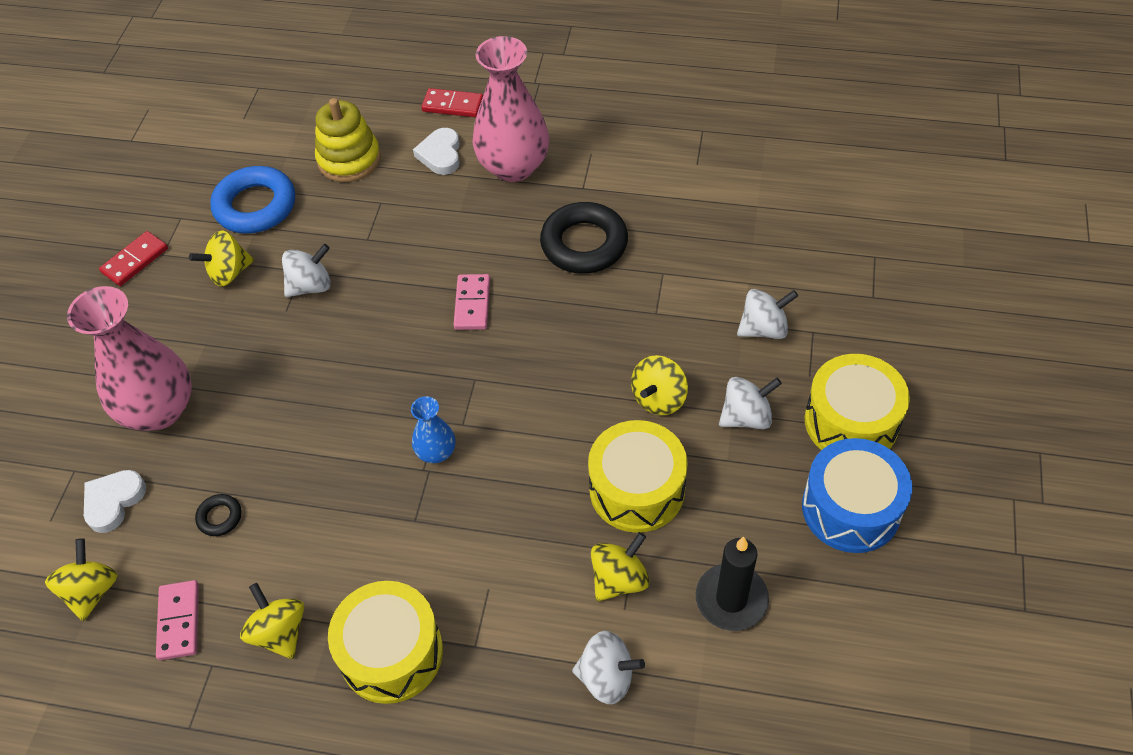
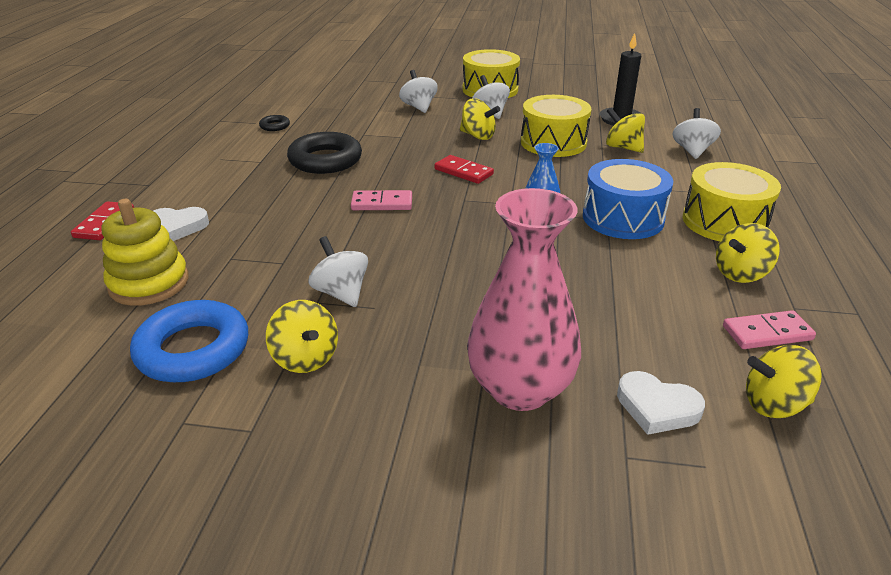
camera: 95 degrees left, 20 degrees down
red domino [99,231,168,286] -> red domino moved to [434,155,494,184]
black ring [195,494,242,536] -> black ring moved to [259,115,290,131]
pink vase [472,36,549,182] -> none
blue drum [802,438,912,553] -> blue drum moved to [583,159,673,239]

